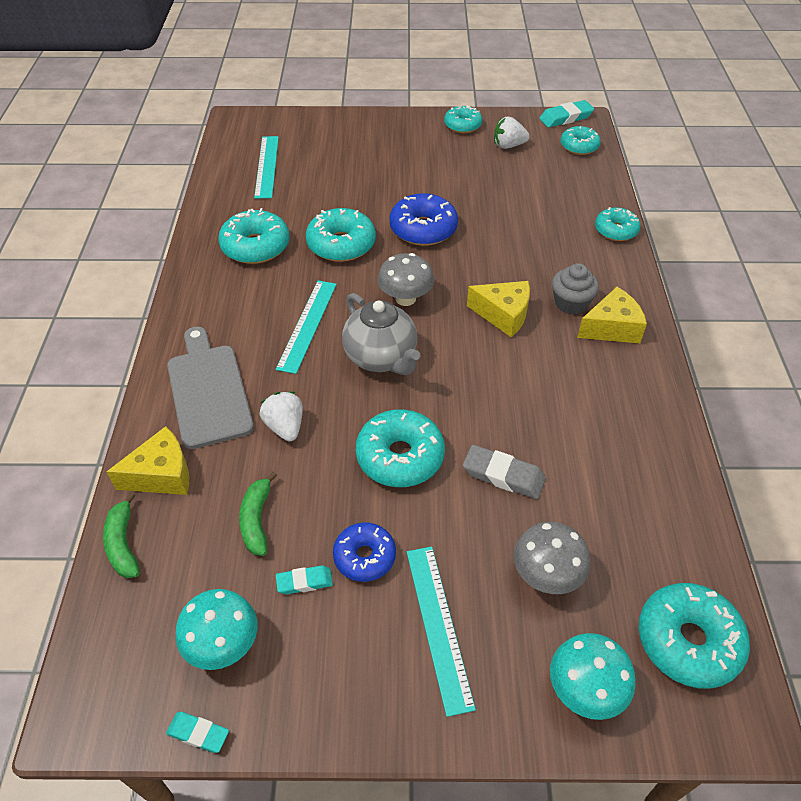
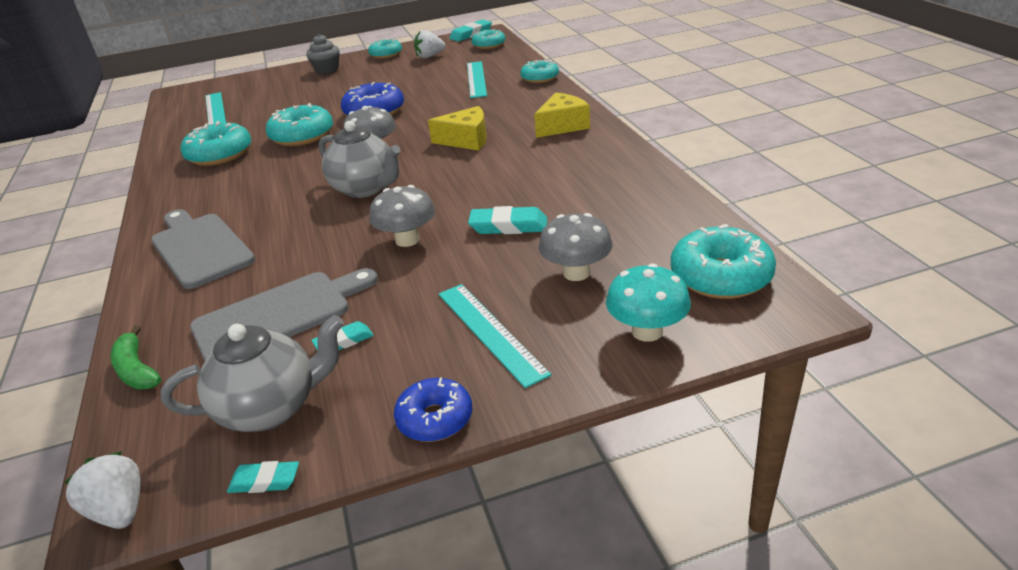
camera: 15 degrees left, 15 degrees down
yellow cheese [107,426,189,495] -> none
turquoise mushroom [176,589,257,670] -> grey teapot [160,315,344,432]
green banana [239,472,277,556] -> grey cutting board [190,268,378,361]
white strawberry [260,391,303,441] -> white strawberry moved to [64,451,141,529]
turquoise ruler [276,280,337,374] -> turquoise ruler moved to [467,61,487,98]
blue donut [333,522,396,582] -> blue donut moved to [394,378,472,442]
turquoise donut [356,409,445,487] -> grey mushroom [369,185,435,247]
grey eraser [463,445,546,499] -> turquoise eraser [468,206,548,234]
grey cupcake [552,263,599,314] -> grey cupcake moved to [306,34,340,74]

